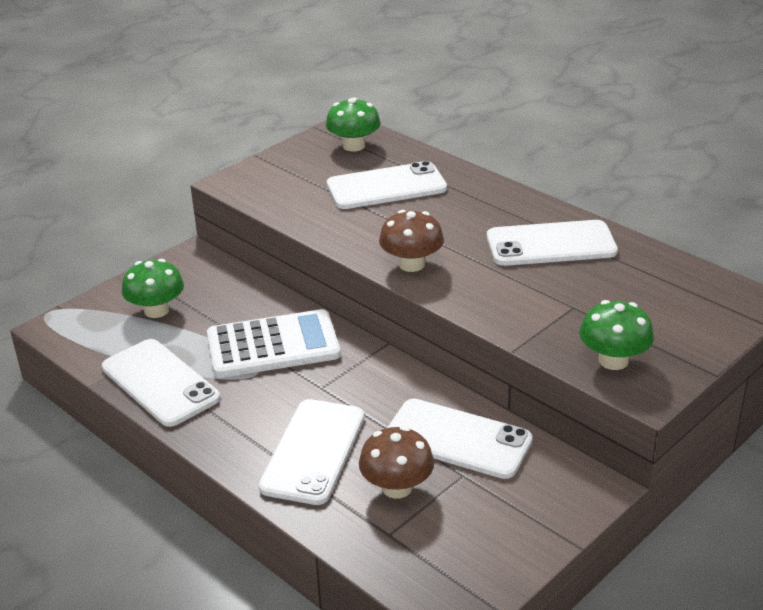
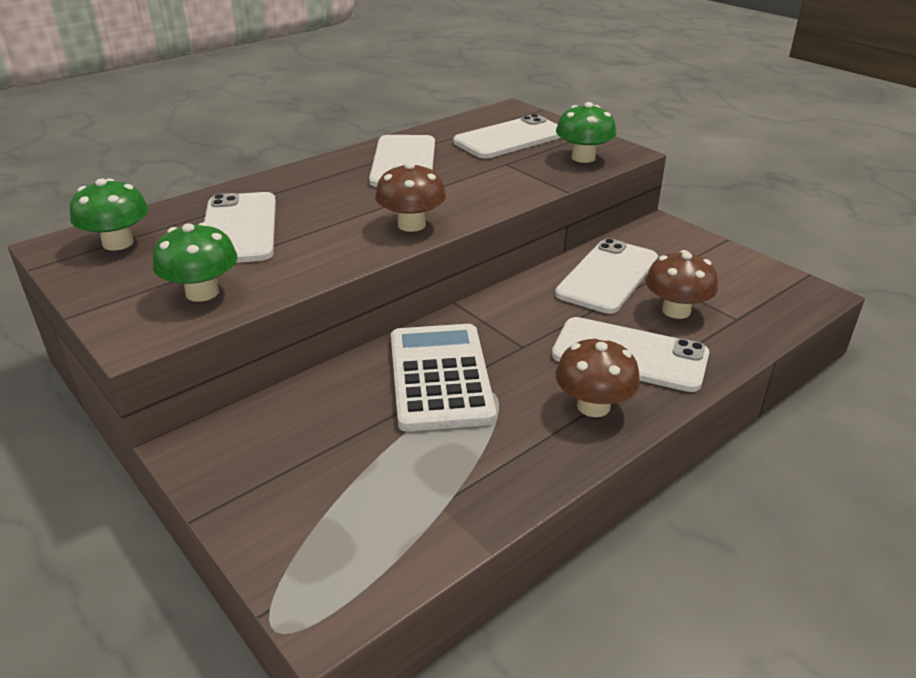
camera: 85 degrees left, 0 degrees up
white phone [102,339,220,427] -> white phone moved to [453,114,561,159]
green mushroom [122,259,184,318] -> green mushroom moved to [153,222,238,302]
none -> brown mushroom [556,337,640,417]

